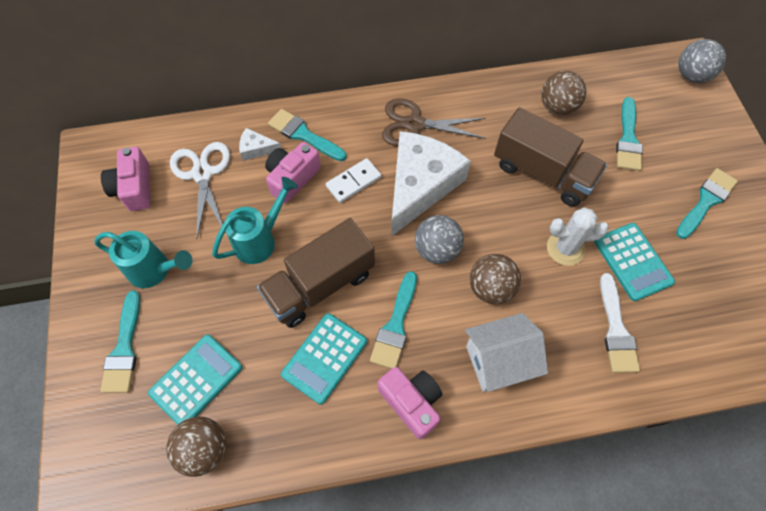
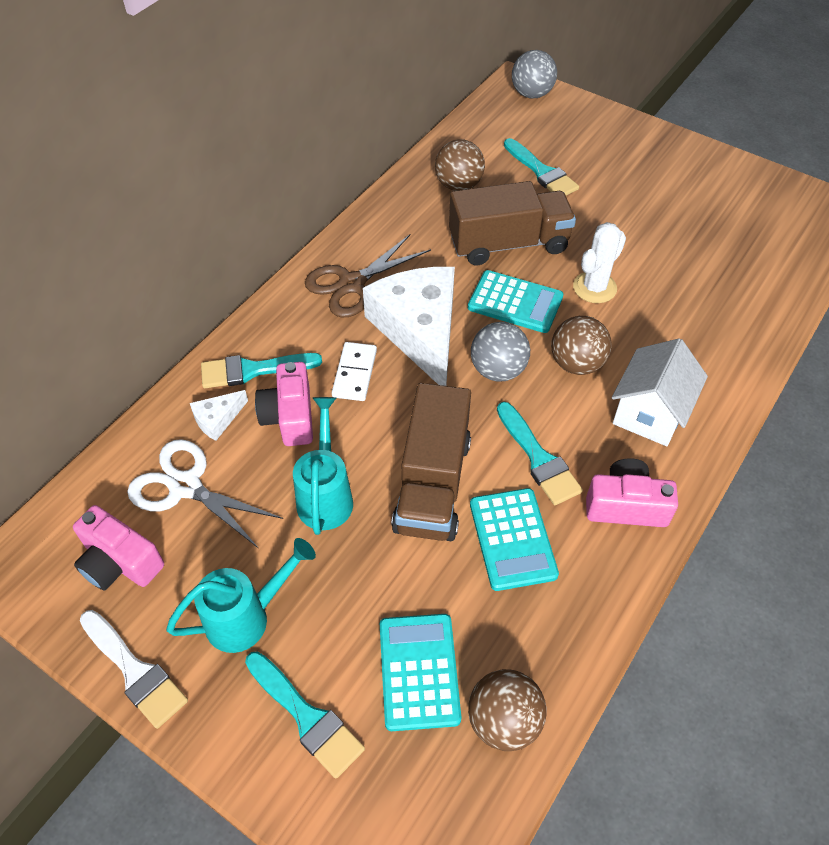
camera: 45 degrees left, 10 degrees down
turquoise calculator [594,223,675,301] -> turquoise calculator moved to [468,270,563,333]
white brush [600,273,640,373] -> white brush moved to [80,610,188,729]
turquoise brush [676,168,738,239] -> none

